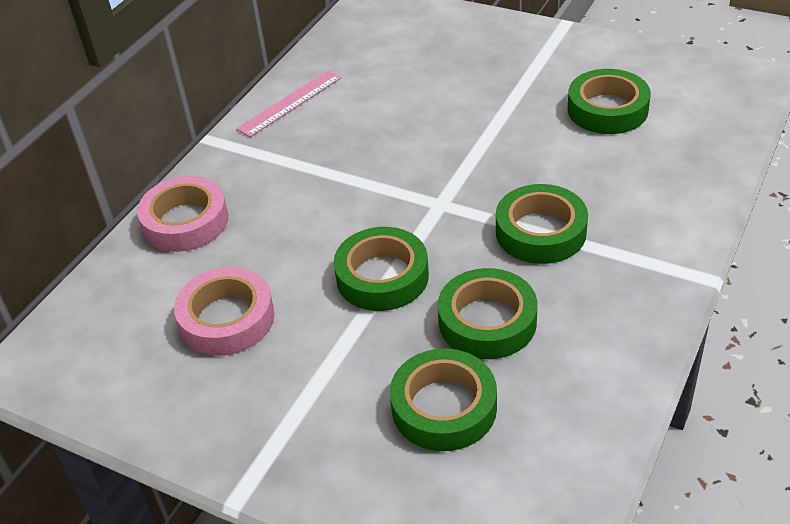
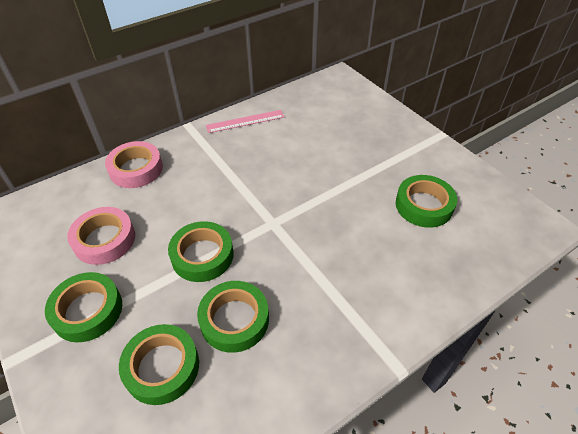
camera: 25 degrees right, 5 degrees up
green tape [496,184,588,264] -> green tape moved to [45,272,122,342]

